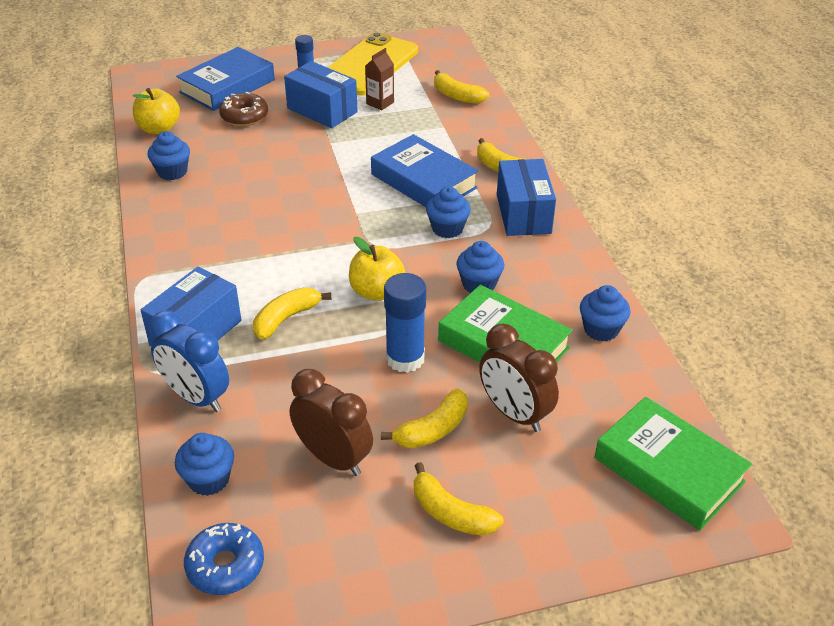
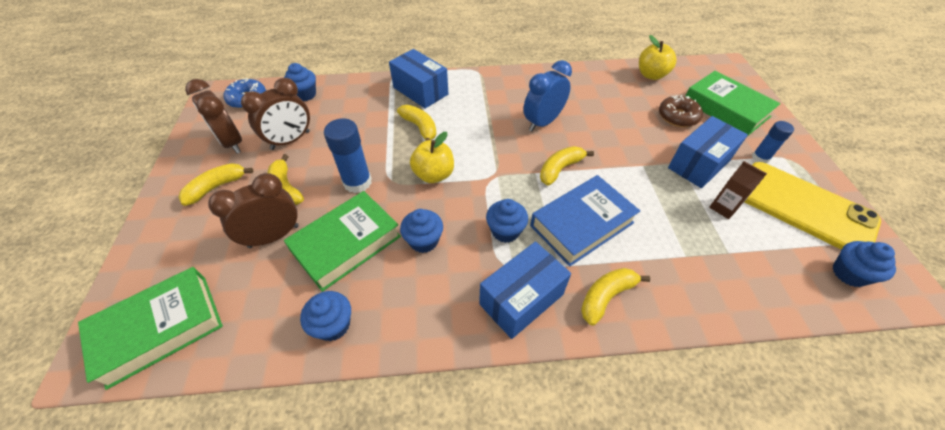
camera: 100 degrees right, 10 degrees up
blue cupcake [148,131,190,180] -> blue cupcake moved to [832,241,896,287]
blue clock [149,310,229,412] -> blue clock moved to [523,60,572,131]
blue book [176,47,275,111] -> green book [685,71,781,136]
yellow banana [434,70,489,104] -> yellow banana moved to [540,146,594,186]
blue box [497,159,556,236] -> blue box turned 45 degrees counterclockwise [479,241,571,339]
none -> brown clock [185,79,242,154]

